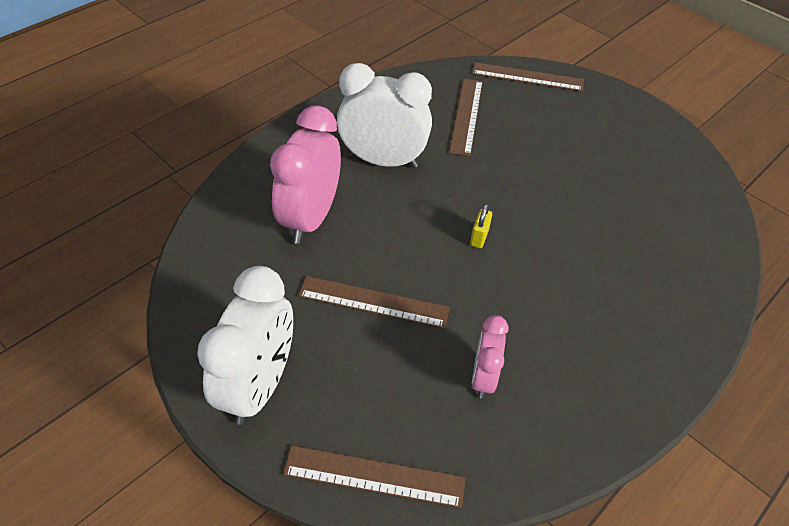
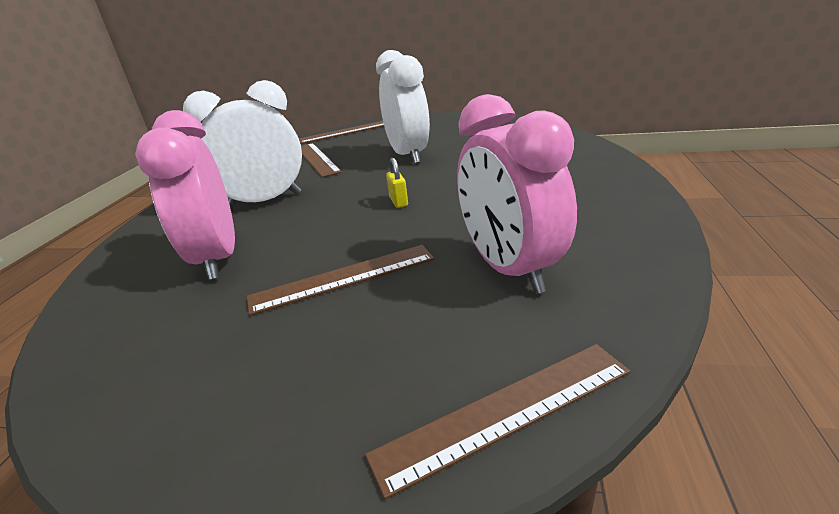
camera: 30 degrees left, 20 degrees down
white clock [197,266,293,425] -> white clock moved to [376,50,430,164]
pink clock [472,315,508,399] -> pink clock [457,94,577,294], size x1.81

